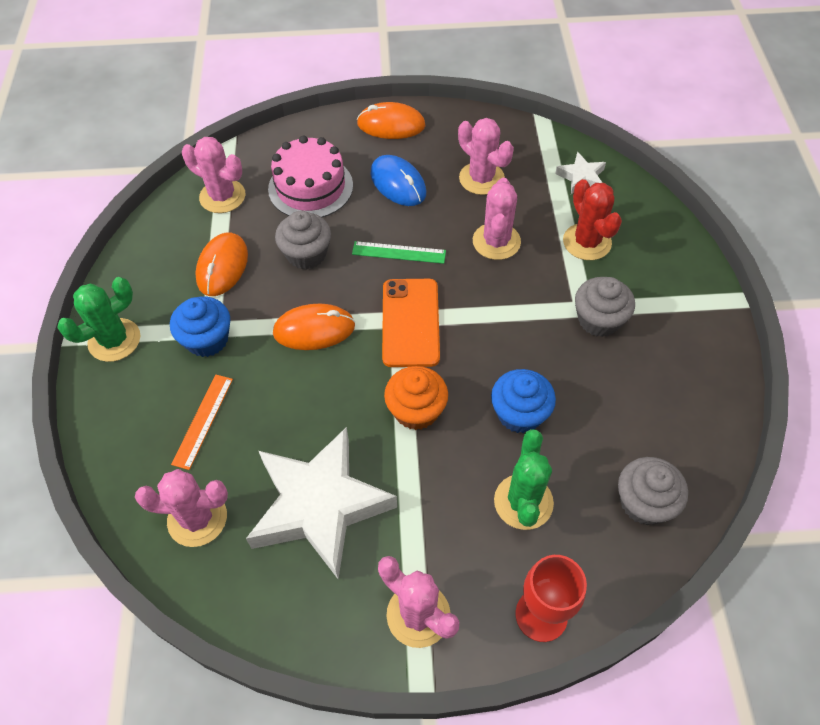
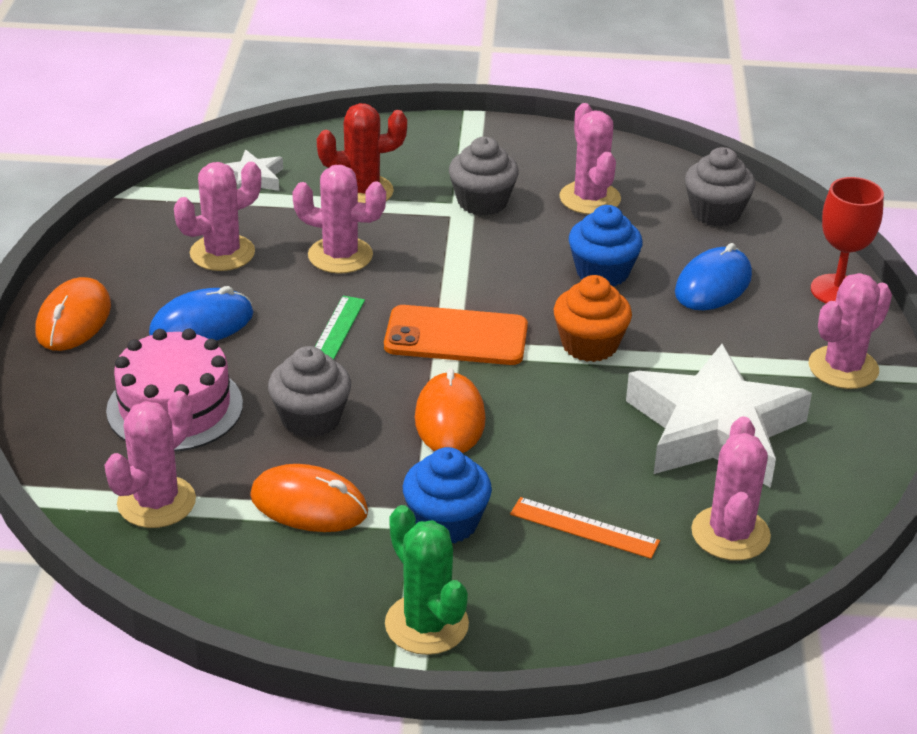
camera: 85 degrees left, 20 degrees down
green cactus [494,429,554,530] -> blue mouse [675,243,752,310]
none -> pink cactus [560,103,621,214]

